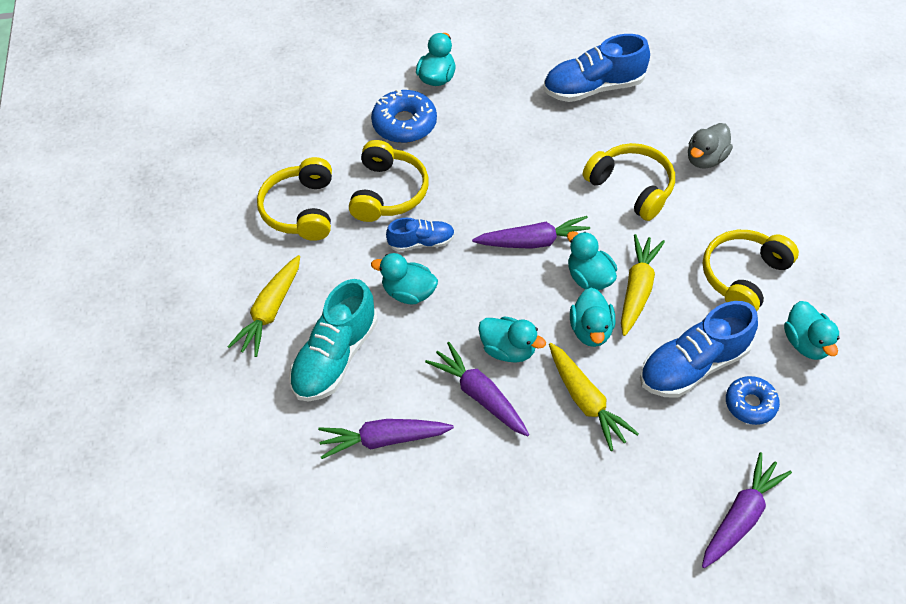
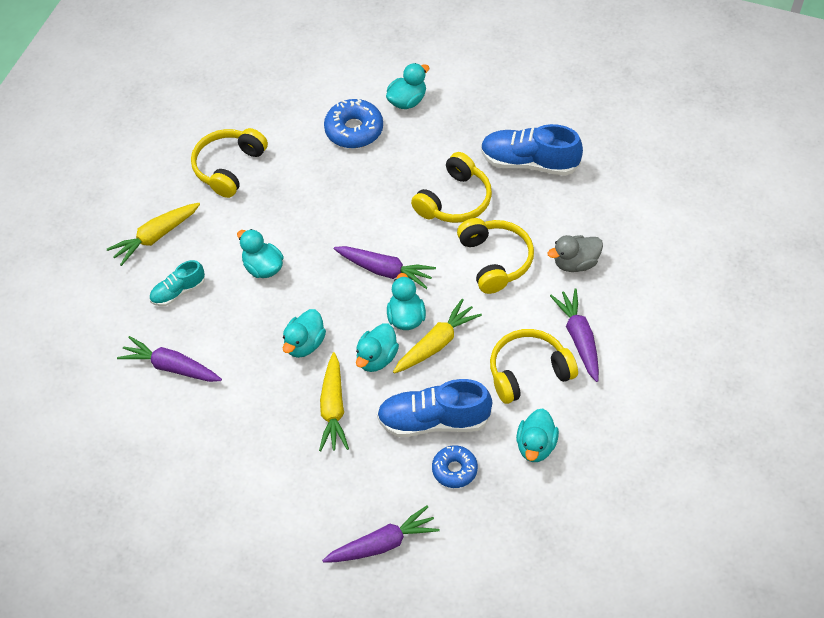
camera: 30 degrees right, 0 degrees up
turquoise shoe [289,279,378,401] -> turquoise shoe [149,260,205,306], size x0.57
yellow headphones [349,140,429,222] -> yellow headphones moved to [411,152,492,223]
blue shoe [386,218,455,252] -> none
purple carrot [425,342,529,437] -> purple carrot moved to [550,288,599,382]
turquoise duck [478,316,546,363] -> turquoise duck turned 60 degrees clockwise [283,309,326,358]

